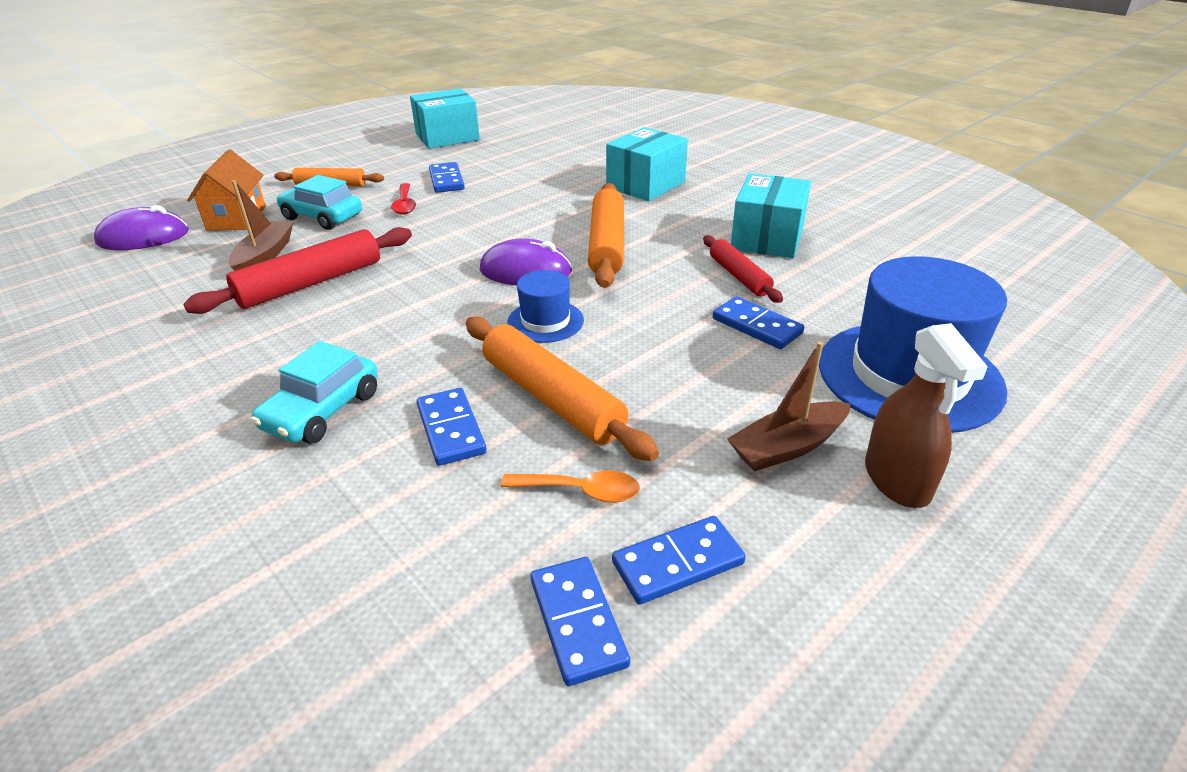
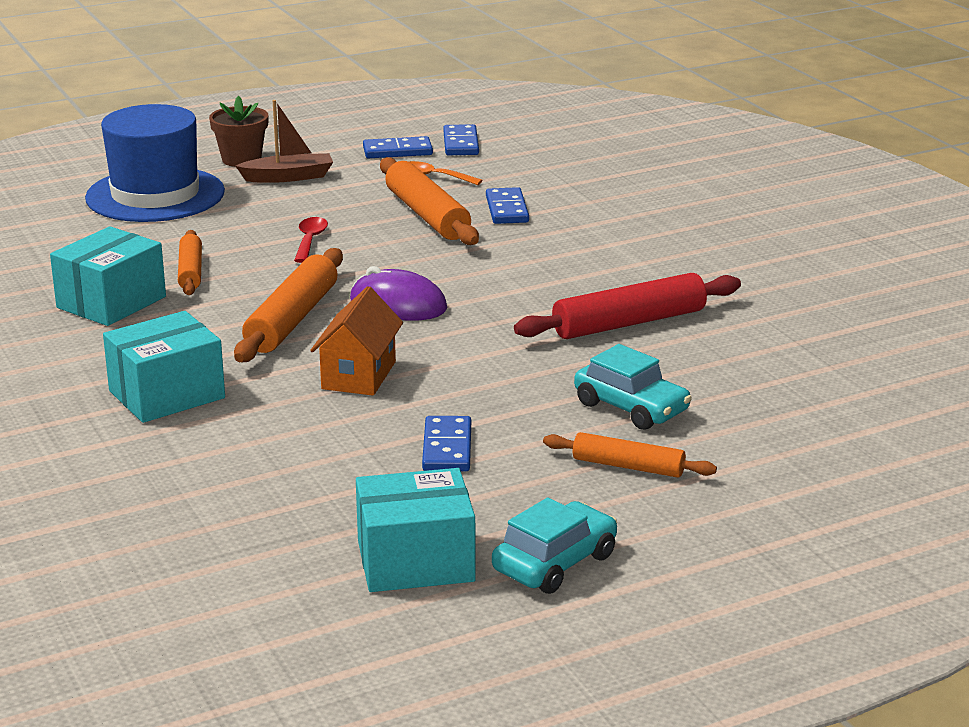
camera: 165 degrees left, 10 degrees down
purple mouse [94,205,189,250] -> none
orange house [187,149,266,230] -> orange house moved to [310,286,403,396]
brown boat [228,180,294,271] -> none
turquoise car [251,341,378,444] -> turquoise car moved to [492,498,617,594]
red spoon [391,183,416,215] -> red spoon moved to [294,217,328,263]
blue hat [507,270,584,343] -> none
red rolling pin [703,235,783,303] -> orange rolling pin [178,230,202,295]
blue domino [713,296,804,349] -> none
brown spray bottle [865,323,988,508] -> brown flower pot [209,96,269,167]

